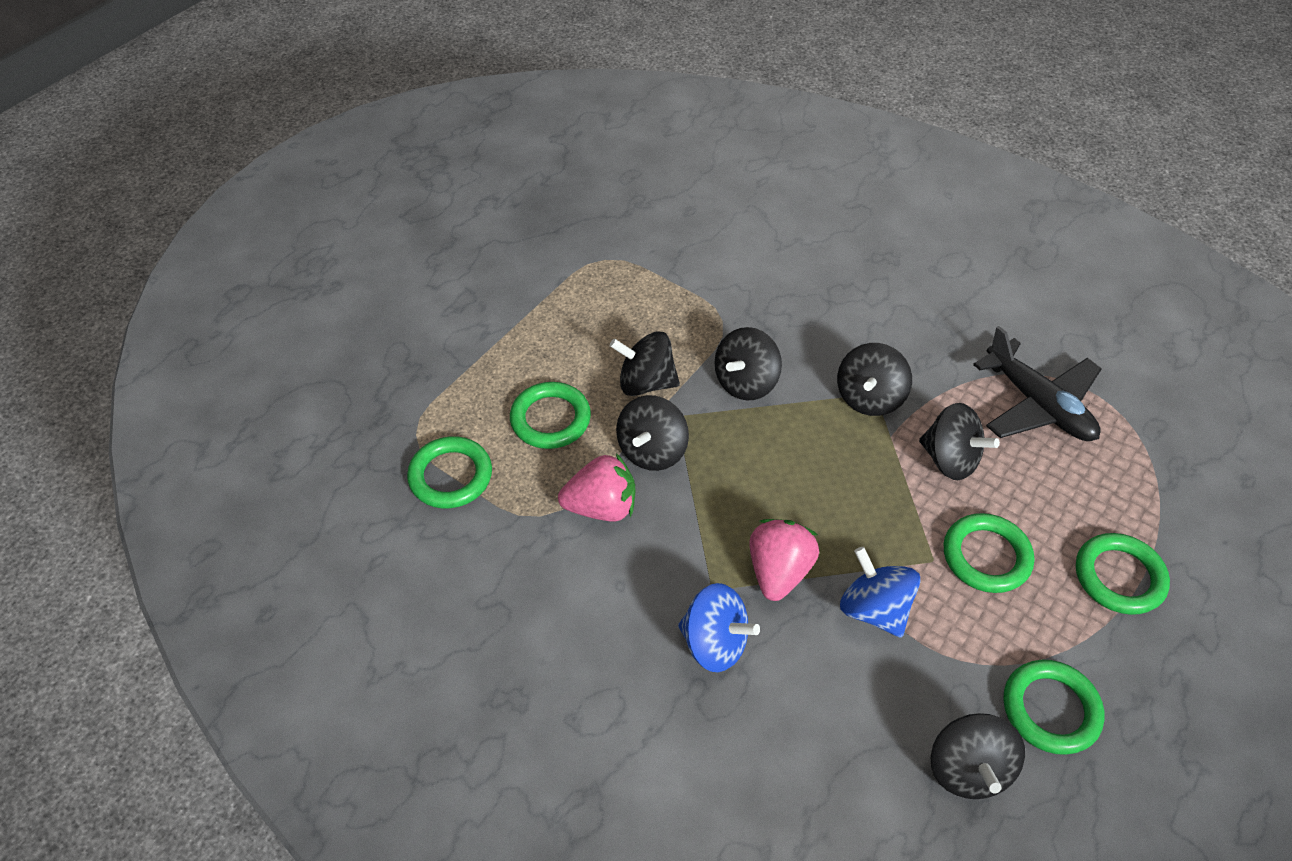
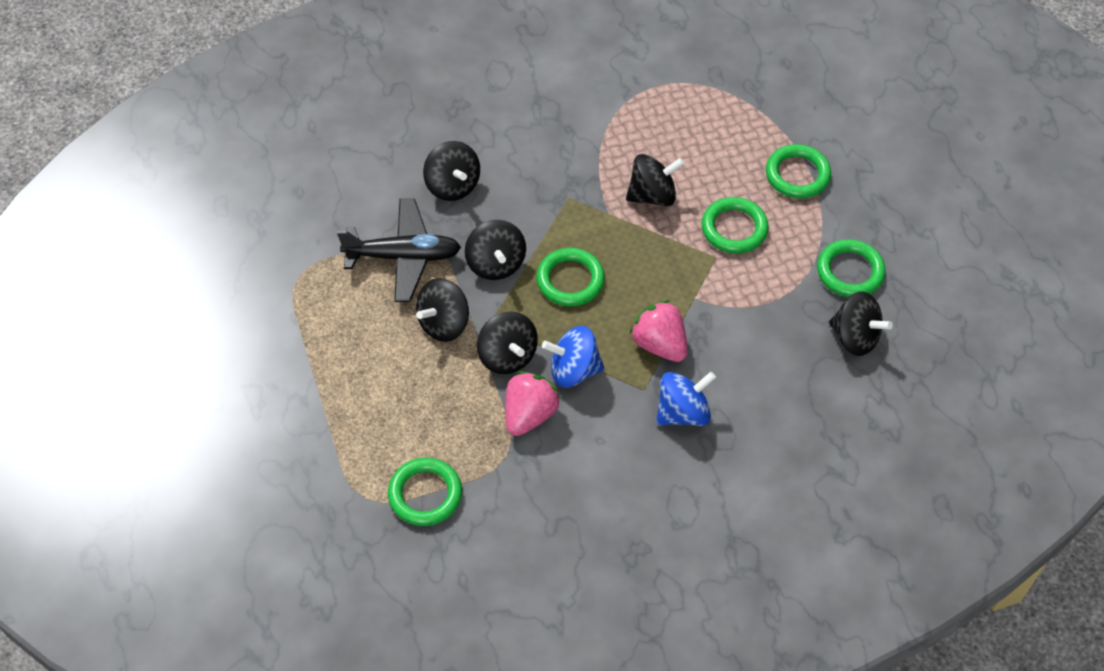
camera: 55 degrees left, 5 degrees up
green ring [510,382,591,449] -> green ring moved to [536,248,605,306]
black spinning top [837,343,912,416] -> black spinning top moved to [423,141,480,201]
blue spinning top [840,547,921,638] -> blue spinning top moved to [542,326,605,388]
black plane [973,326,1102,441] -> black plane moved to [337,199,461,302]

